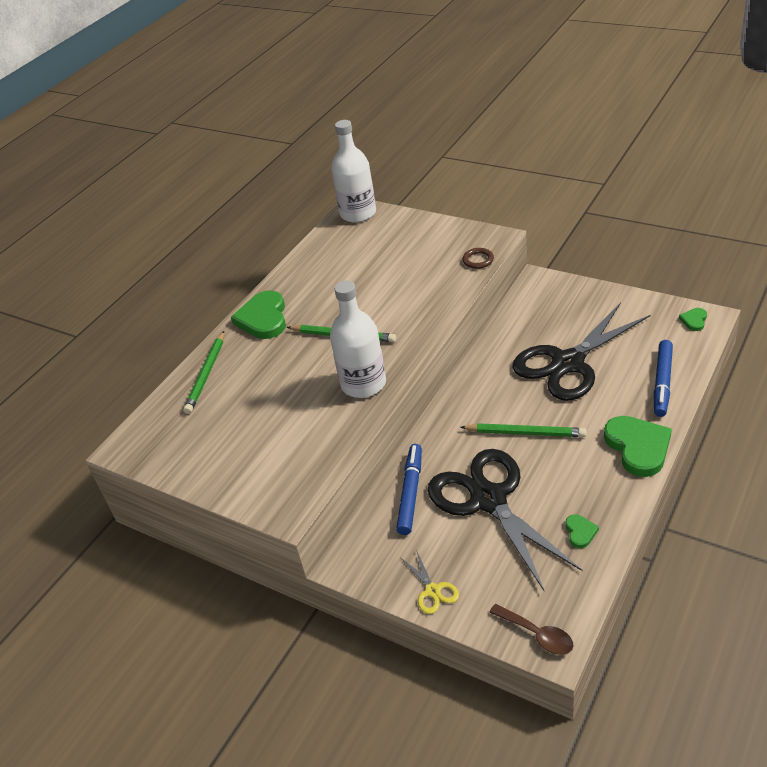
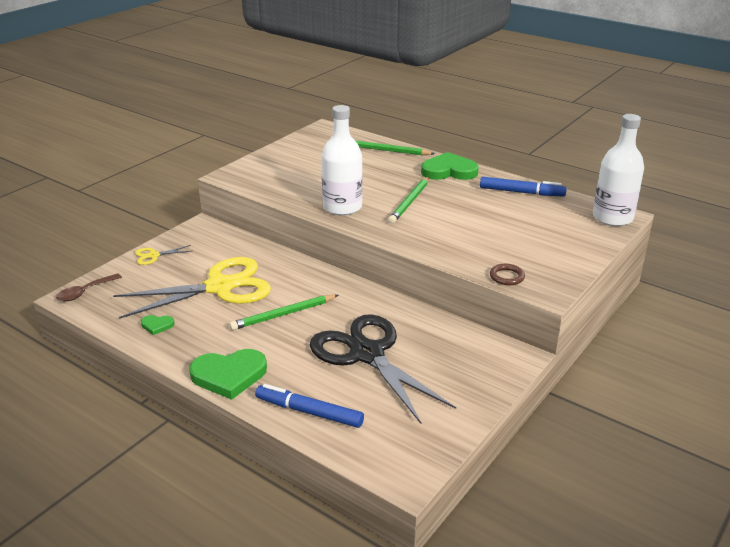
camera: 90 degrees right, 10 degrees down
blue marker [396,444,422,535] -> blue marker moved to [480,177,567,197]
black scissors [428,449,583,592] -> yellow scissors [113,257,271,319]
green pencil [460,423,587,437] -> green pencil turned 45 degrees clockwise [229,295,339,330]
green heart [679,308,707,331] -> none

